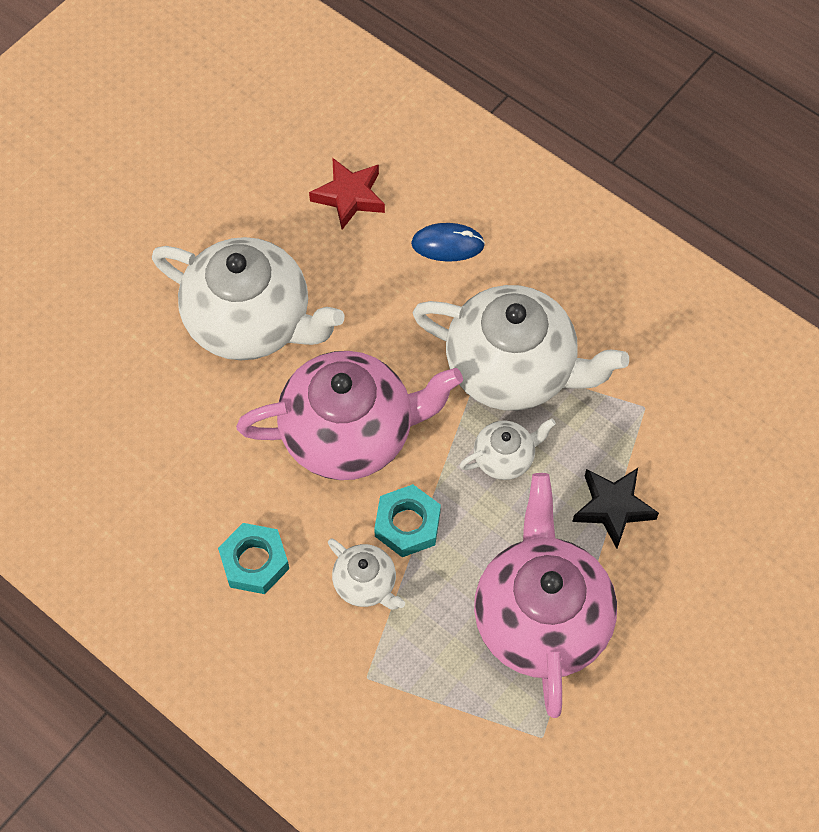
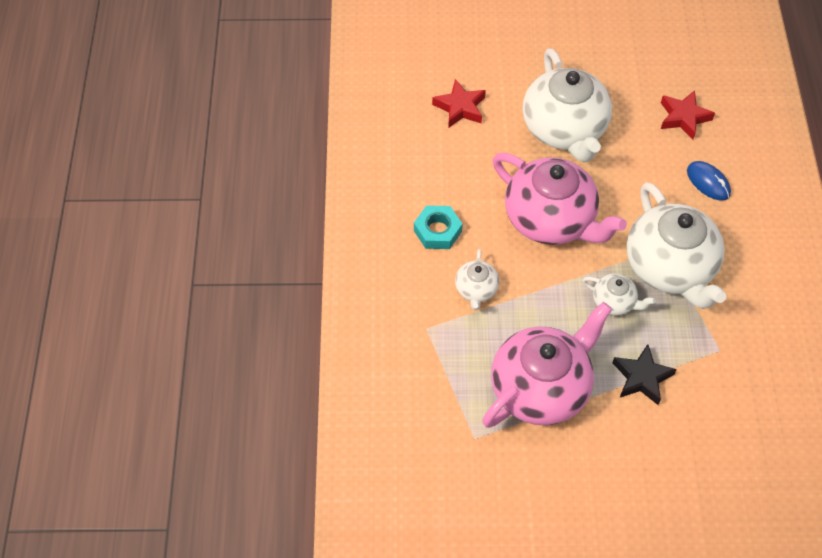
camera: 50 degrees right, 5 degrees down
turquoise nut [374,484,441,557] -> none
none -> red star [432,79,486,128]

